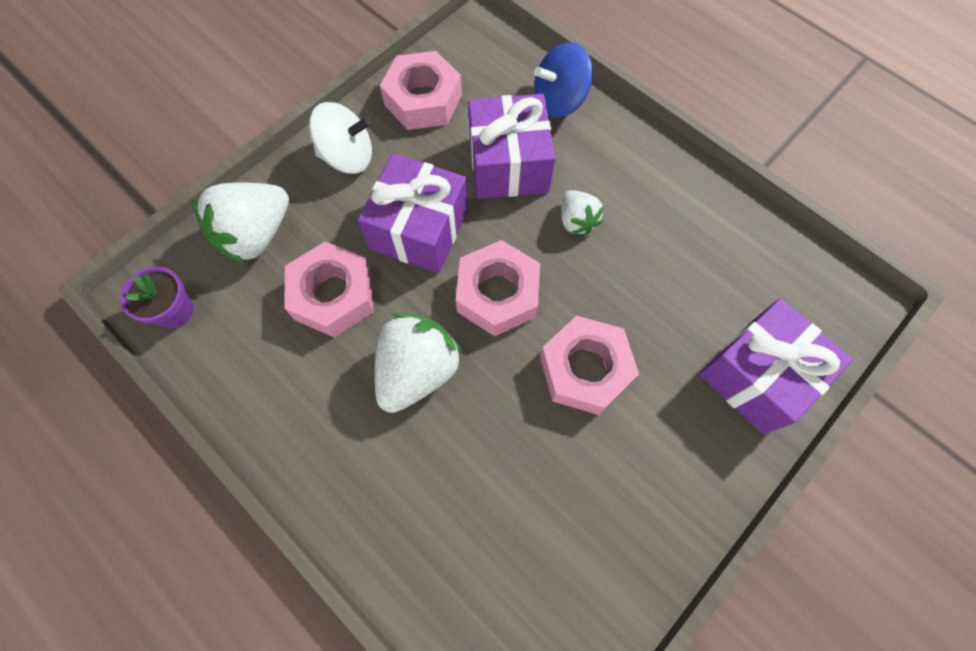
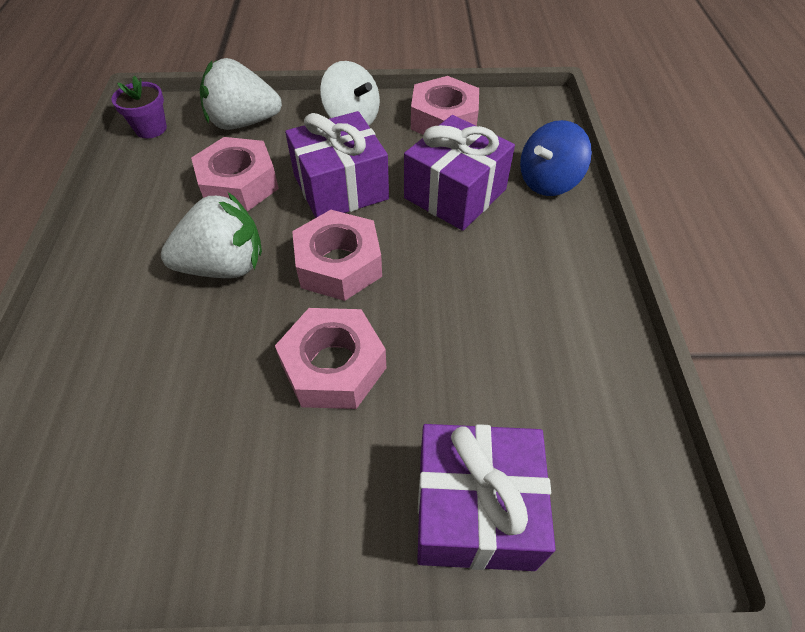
camera: 45 degrees right, 15 degrees down
blue spinning top [534,42,593,118] -> blue spinning top turned 60 degrees counterclockwise [520,120,592,196]
white strawberry [561,190,604,235] -> none

